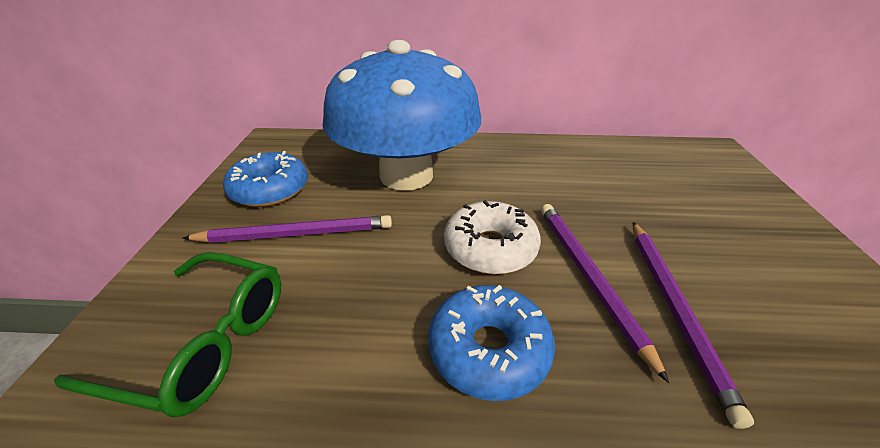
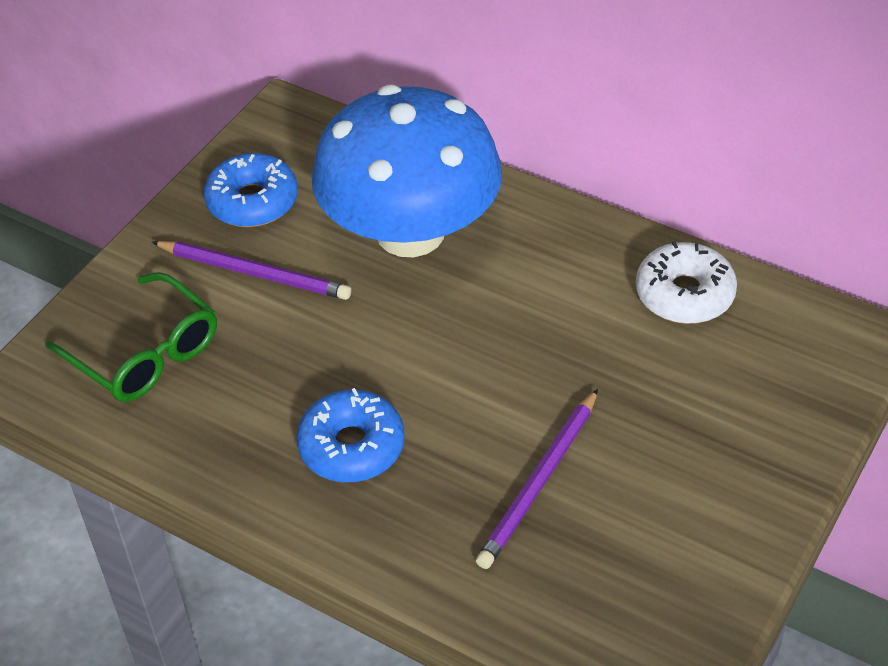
camera: 30 degrees right, 10 degrees up
white donut [444,200,541,274] -> white donut moved to [636,241,737,324]
purple pencil [541,204,669,383] -> none

